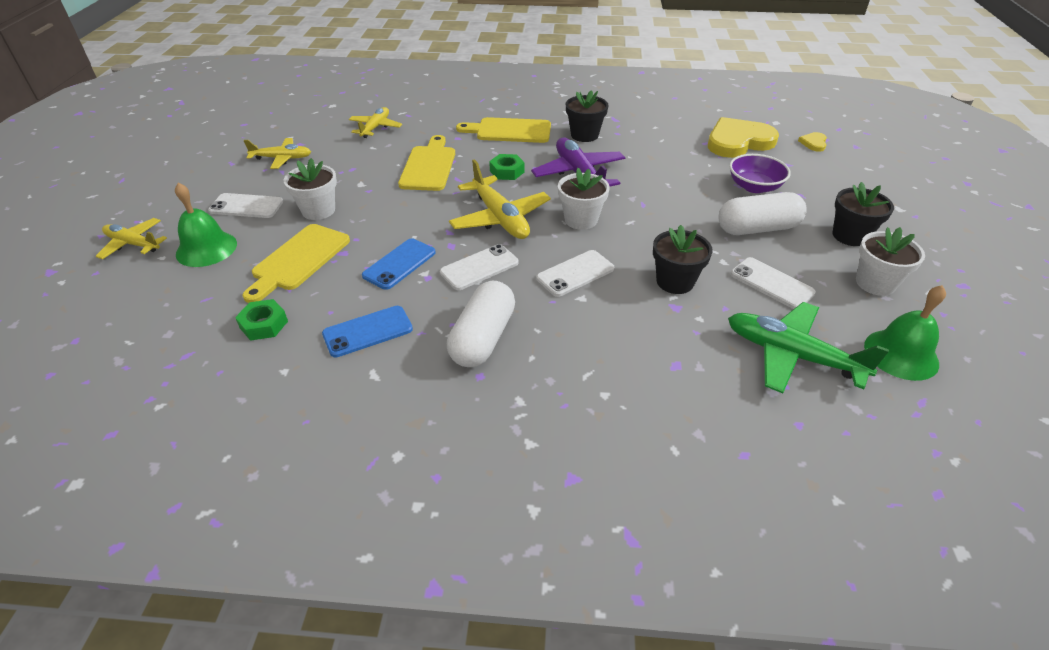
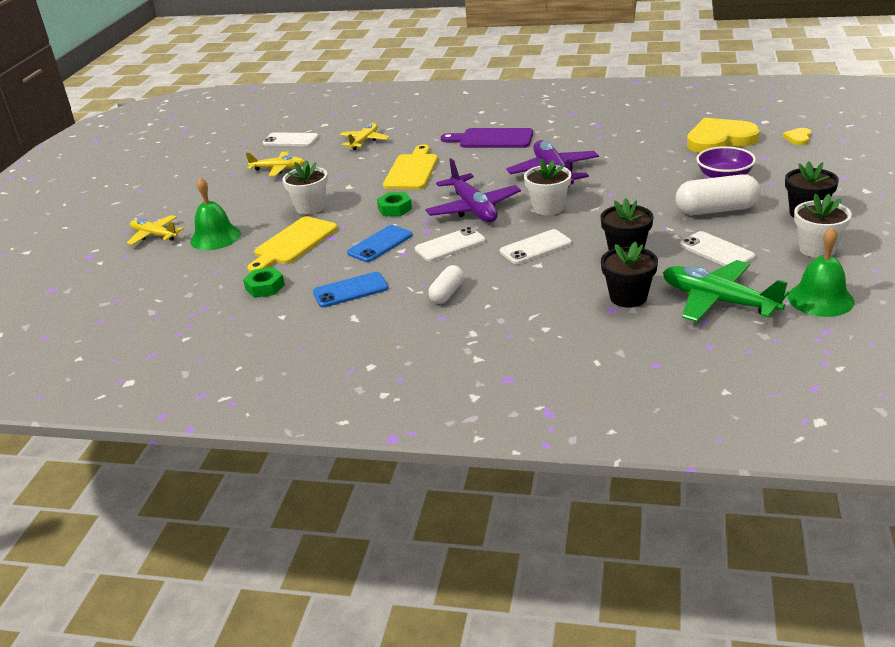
camera: 10 degrees right, 10 degrees down
white phone [208,193,283,218] -> white phone moved to [263,132,319,146]
white capsule [447,280,515,367] -> white capsule [428,265,464,304], size x0.59
yellow plane [449,159,551,239] -> purple plane [425,158,521,222]
yellow cutting board [456,117,551,143] -> purple cutting board [441,128,533,148]
green nut [489,154,525,180] -> green nut moved to [377,192,412,216]
black flower pot [566,90,608,142] -> black flower pot moved to [601,241,658,308]

